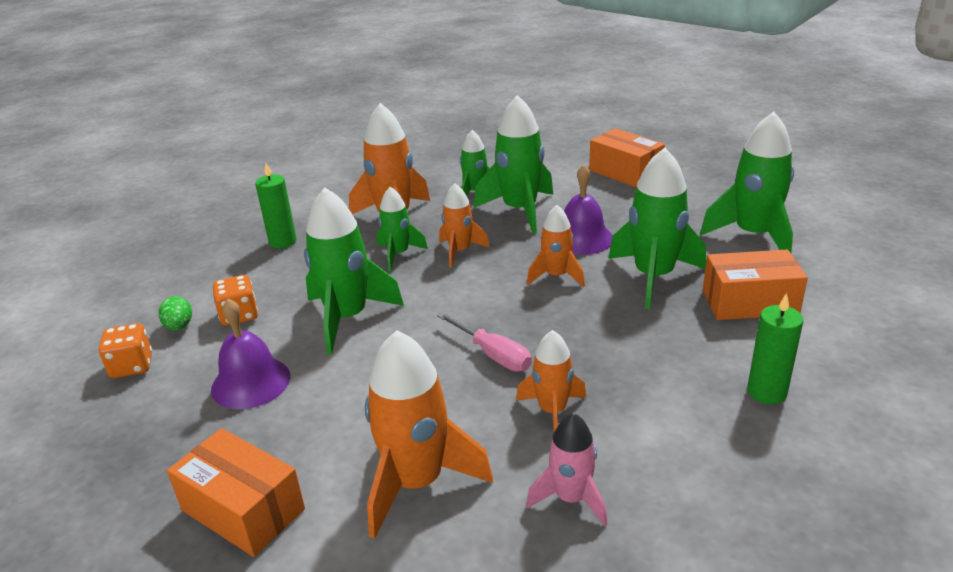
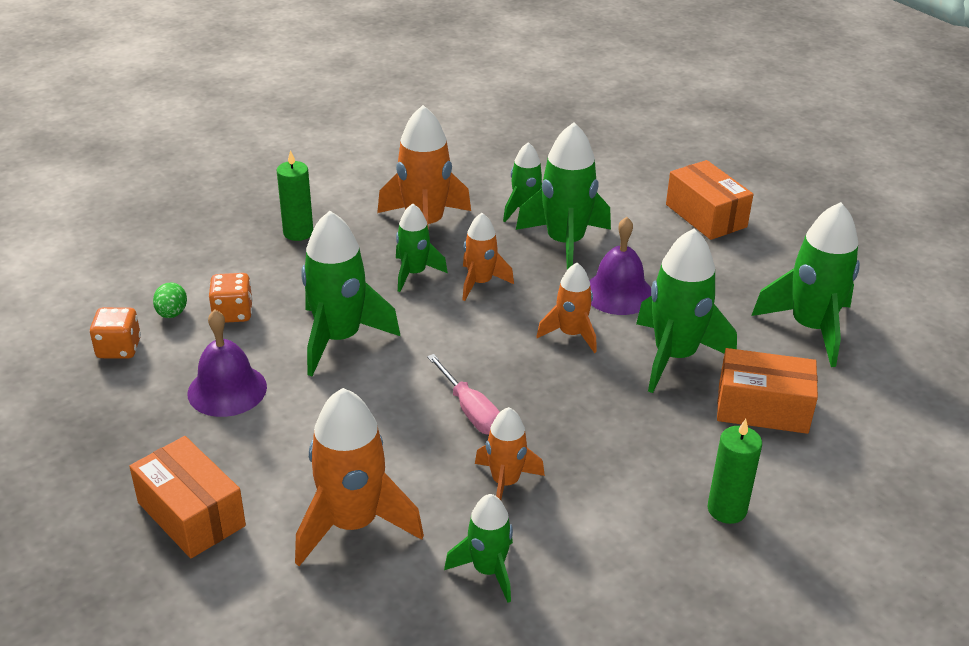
camera: 10 degrees right, 5 degrees up
pink rocket [526,413,607,527] -> green rocket [444,494,513,603]

